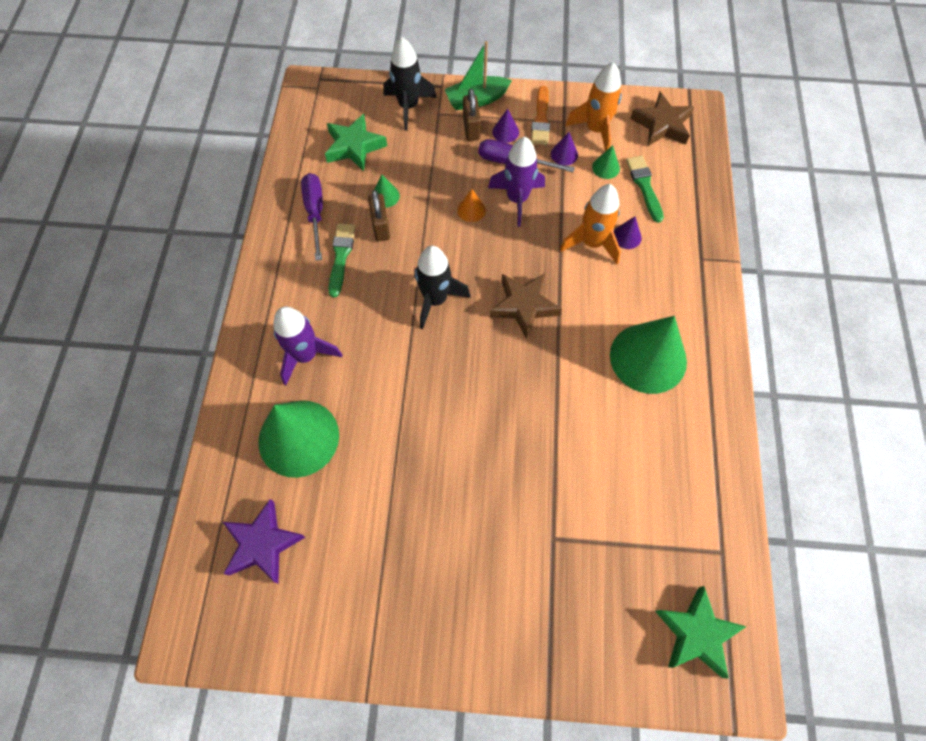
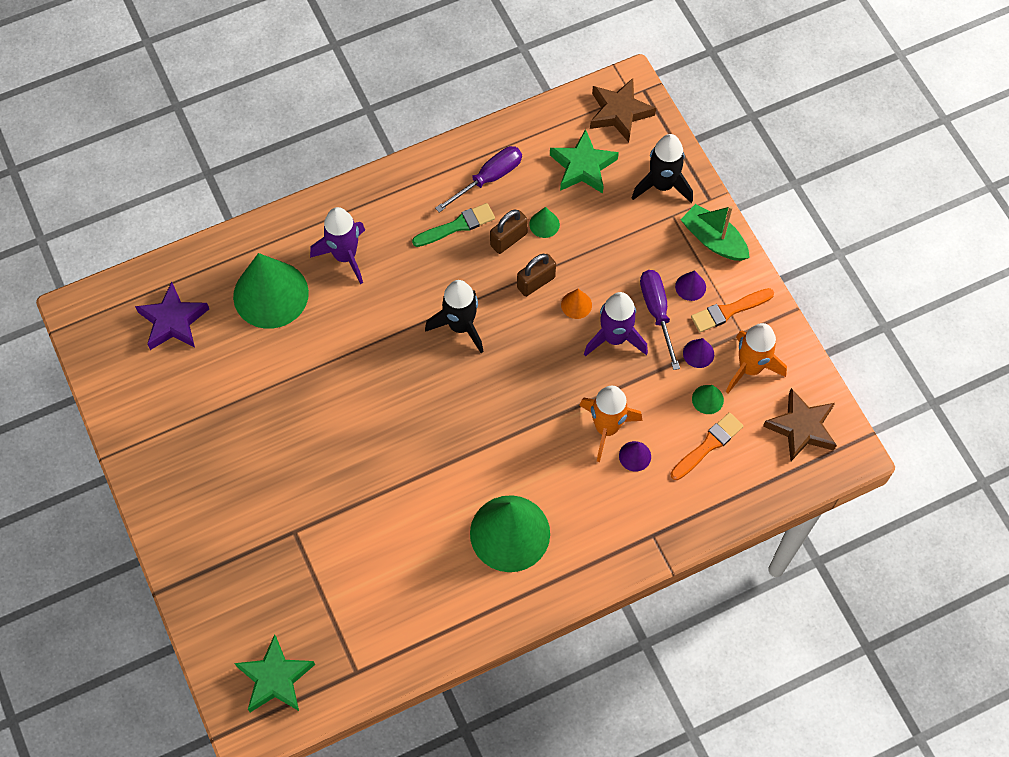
camera: 60 degrees right, 0 degrees up
brown padlock [463,89,481,141] -> brown padlock moved to [517,254,556,297]
brown star [490,273,562,339] -> brown star moved to [590,78,656,142]
green brush [626,156,664,223] -> orange brush [670,412,744,480]

